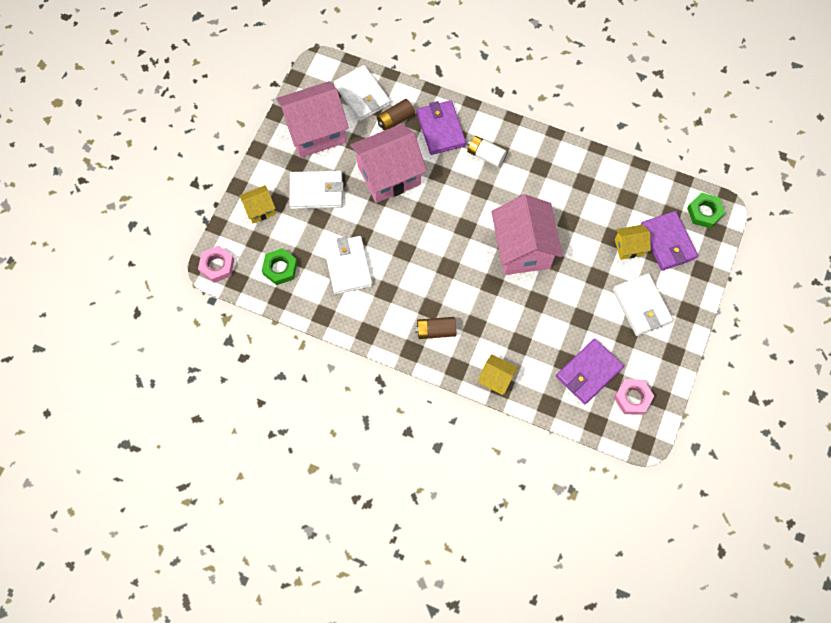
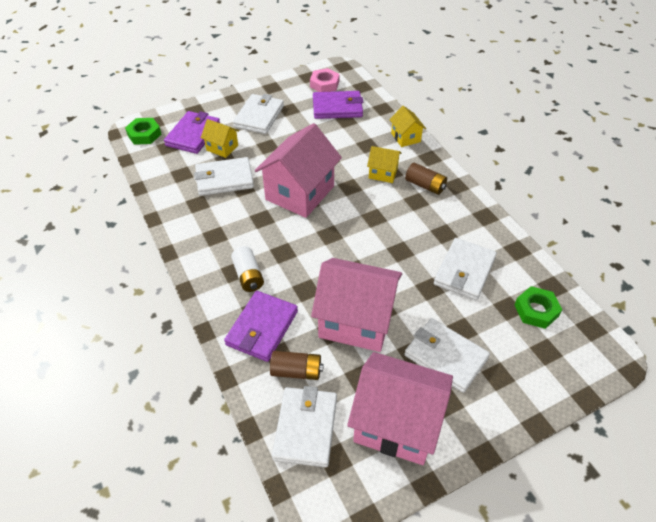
camera: 140 degrees left, 20 degrees down
pink nut [198,246,234,283] -> none
yellow house [239,185,276,223] -> yellow house moved to [367,146,402,183]
none -> white wallet [194,157,254,196]

